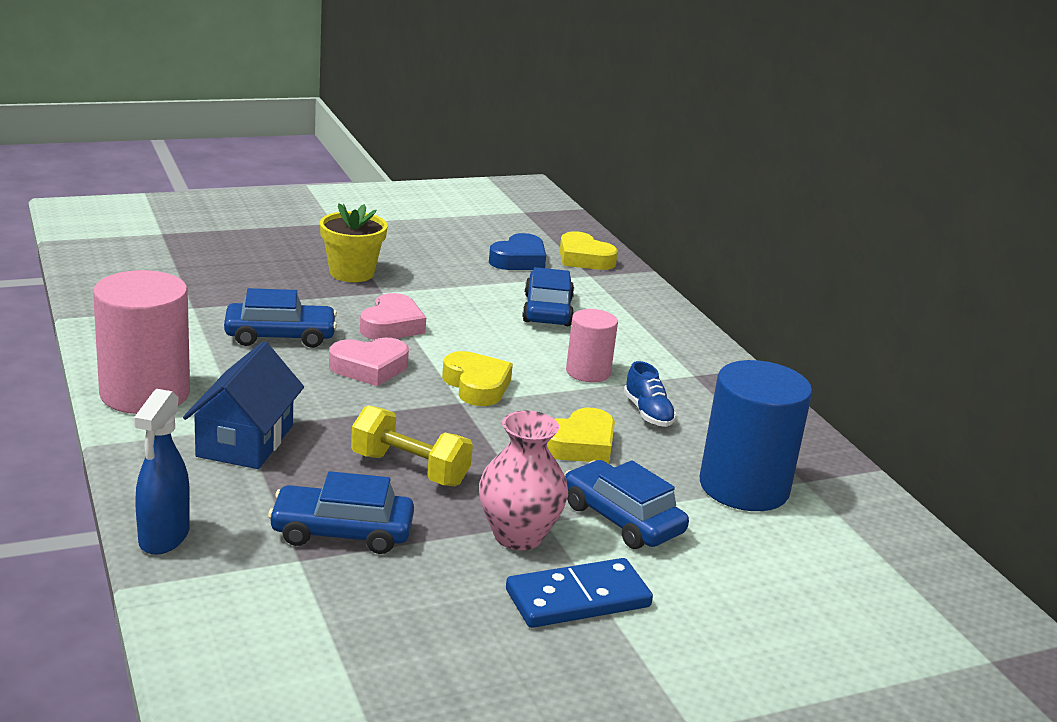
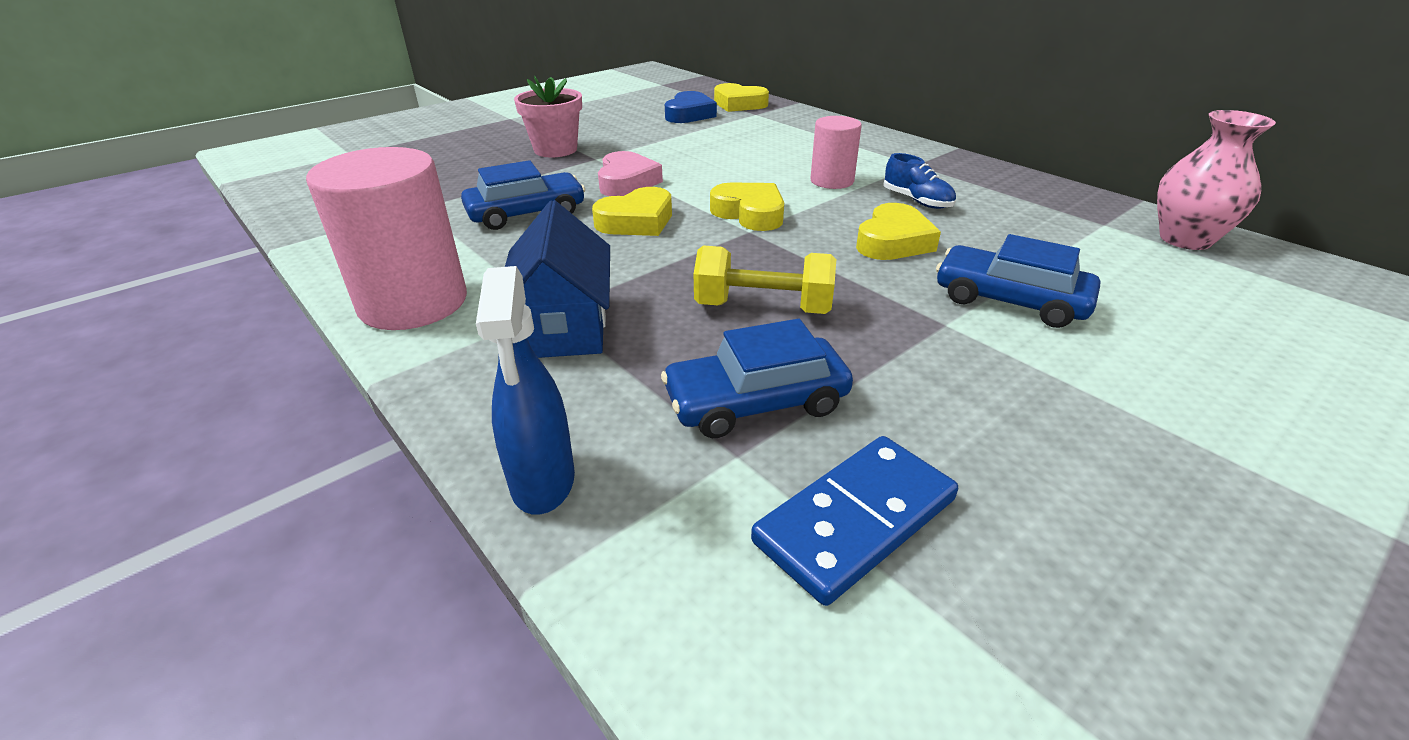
camera: 15 degrees left, 10 degrees up
yellow flower pot [320,204,388,282] -> pink flower pot [514,76,582,157]
pink heart [329,338,409,386] -> yellow heart [592,187,672,236]
pink vase [479,410,568,550] -> pink vase moved to [1157,110,1276,250]
blue domino [506,558,653,628] -> blue domino moved to [751,436,958,606]
blue car [522,267,574,326] -> none
blue cylinder [700,360,812,511] -> none

